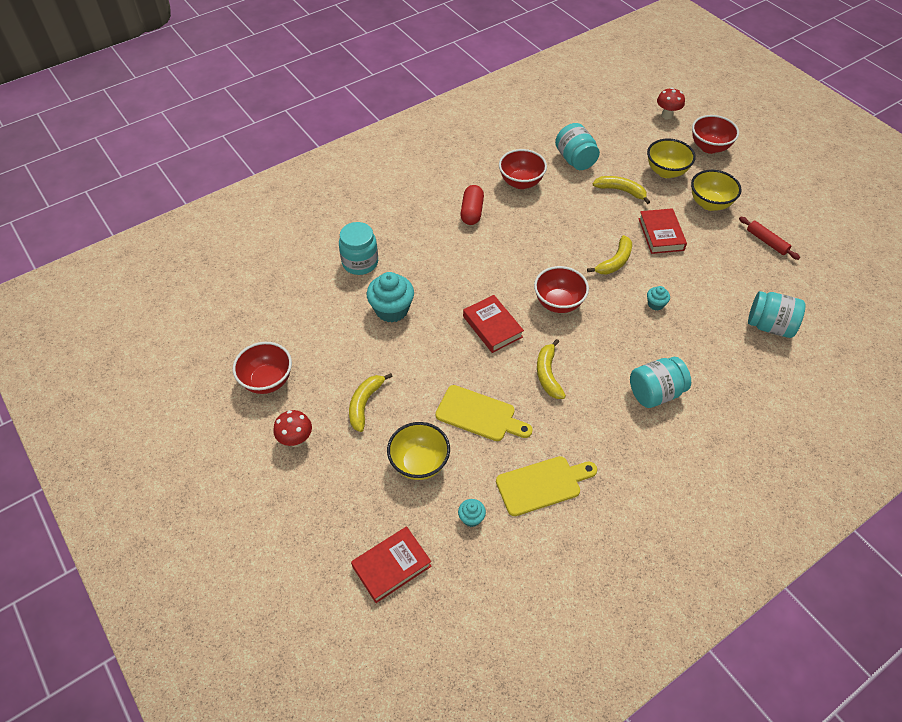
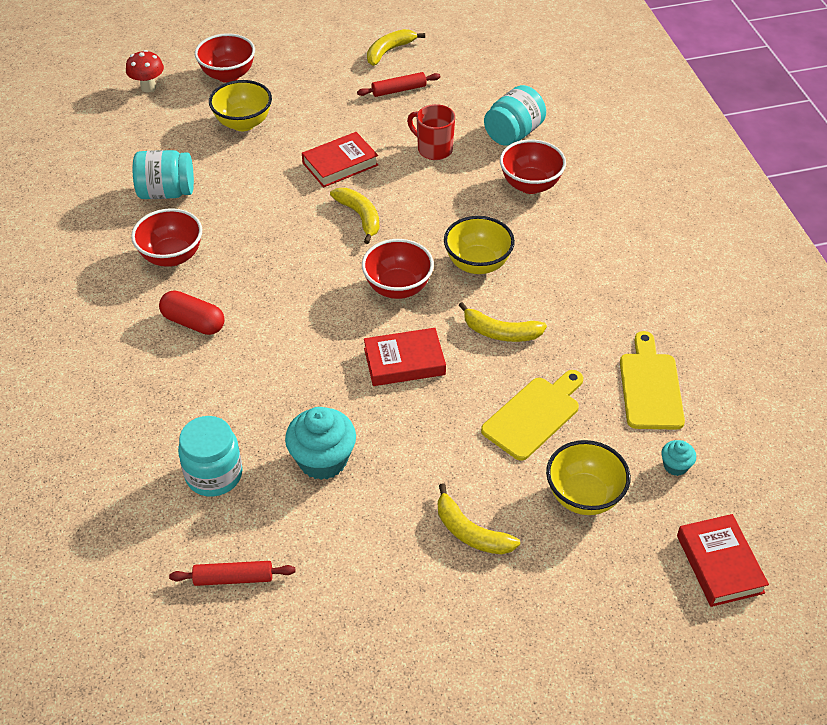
camera: 70 degrees left, 5 degrees down
red bowl [233,342,292,394] -> red bowl moved to [500,139,566,194]
red mushroom [273,410,312,447] -> none
yellow banana [593,176,650,204] -> yellow banana moved to [367,29,425,66]
turquoise jar [630,357,691,408] -> none
red book [638,208,687,254] -> red book turned 45 degrees counterclockwise [302,132,378,188]
turquoise cupcake [647,286,670,310] -> none
yellow bowl [691,170,742,211] -> yellow bowl moved to [444,216,515,274]
none -> red rolling pin [169,561,295,586]
none -> red mug [407,104,455,160]

